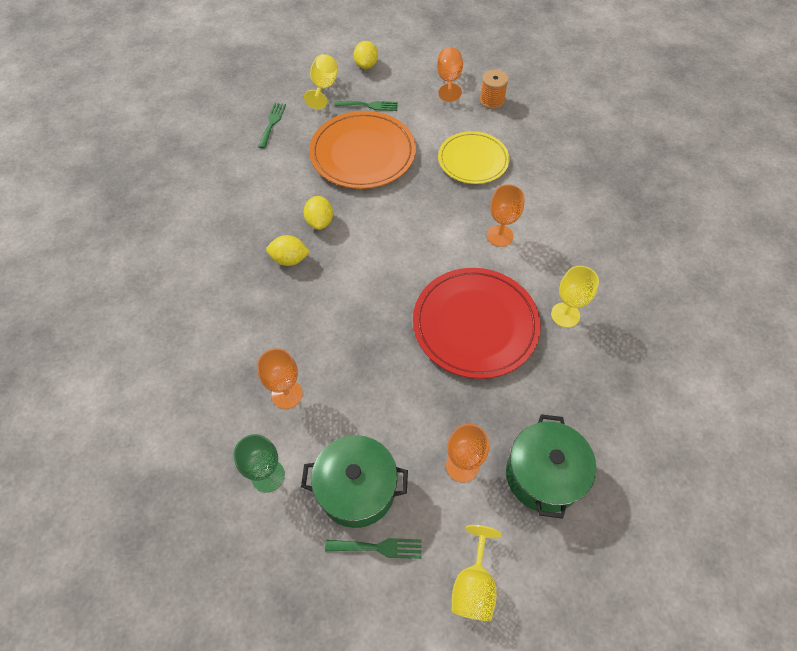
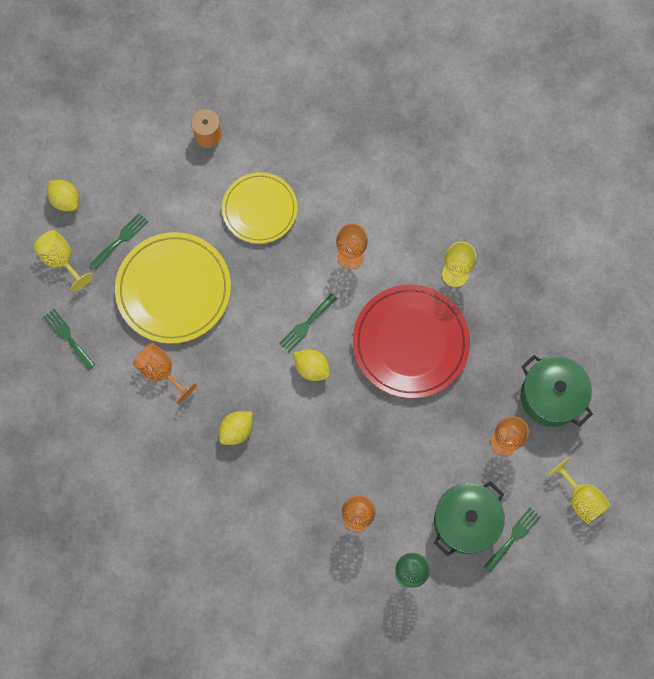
camera: 50 degrees left, 15 degrees up
yellow lemon [303,196,333,230] -> yellow lemon moved to [294,349,330,381]
orange plate [309,111,416,189] -> yellow plate [115,232,231,343]
orange goblet [437,47,463,102] -> orange goblet moved to [133,343,197,404]
none -> green fork [280,293,337,352]

